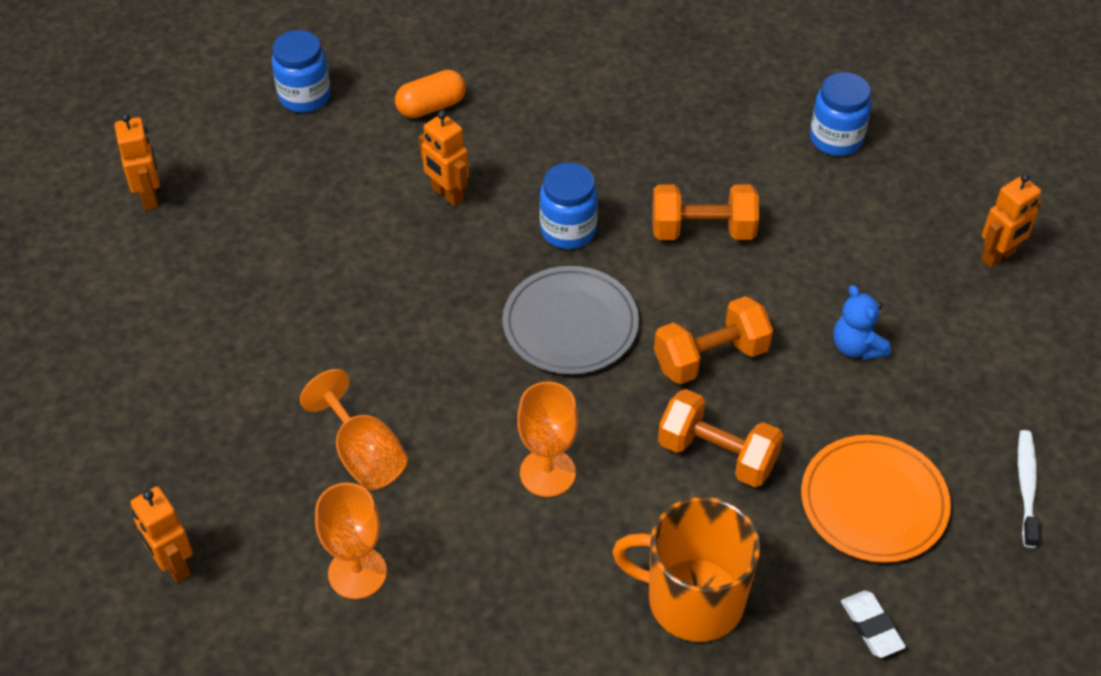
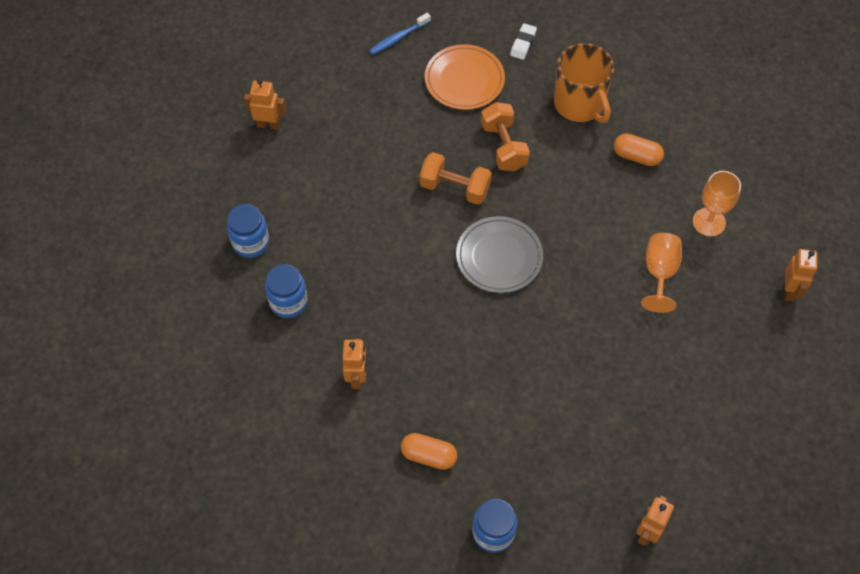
camera: 135 degrees left, 10 degrees up
orange robot [419,110,469,206] -> orange robot moved to [342,339,367,389]
orange goblet [517,382,578,497] -> none
blue jar [540,163,598,249] -> blue jar moved to [265,264,308,318]
orange dumbbell [652,184,759,240] -> none
blue teddy bear [833,285,891,360] -> none
white toothbrush [1018,430,1039,548] -> blue toothbrush [369,13,431,55]
none -> orange capsule [614,133,664,166]

